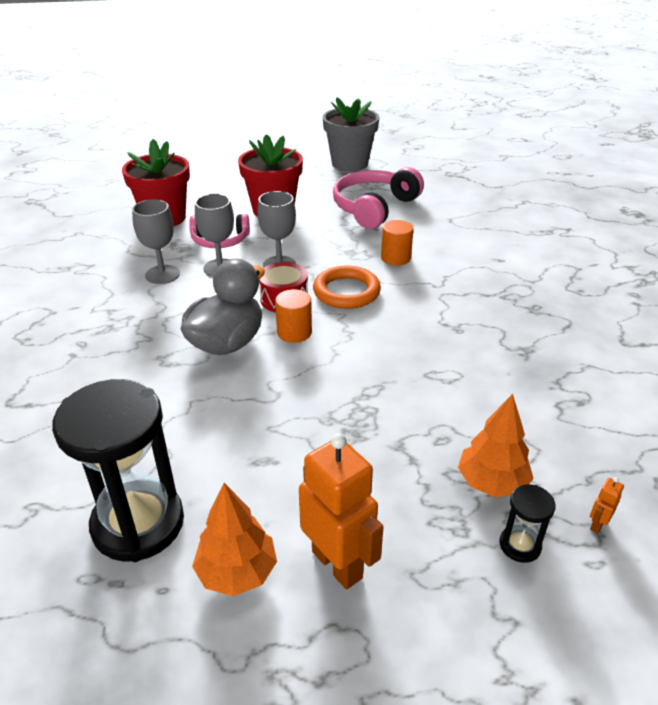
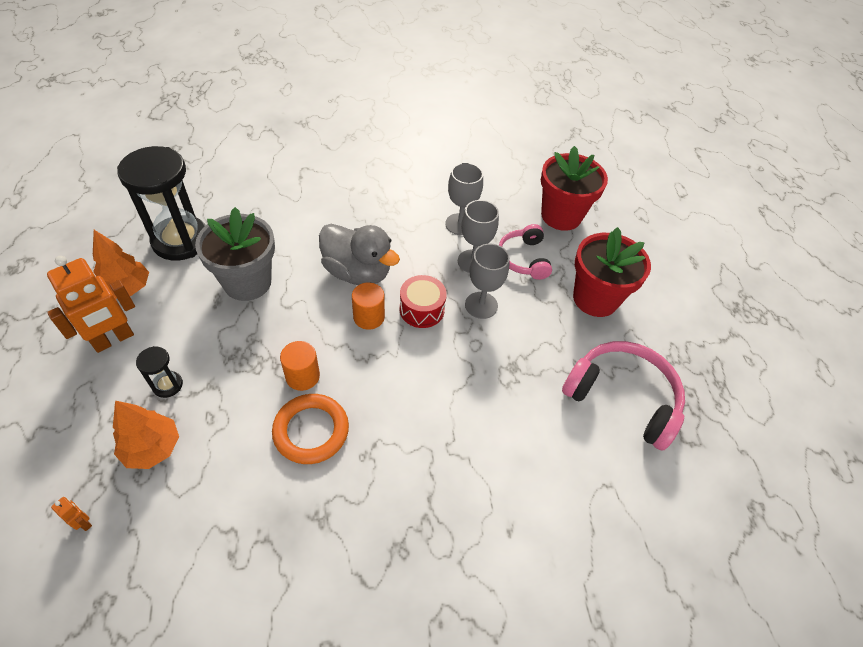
camera: 85 degrees right, 15 degrees up
orange ring [313,266,381,309] -> orange ring moved to [272,394,349,464]
grey flower pot [323,97,379,171] -> grey flower pot moved to [195,207,275,301]
orange cylinder [381,220,414,266] -> orange cylinder moved to [280,341,320,391]
black hourglass [500,484,556,563] -> black hourglass moved to [136,346,183,398]

